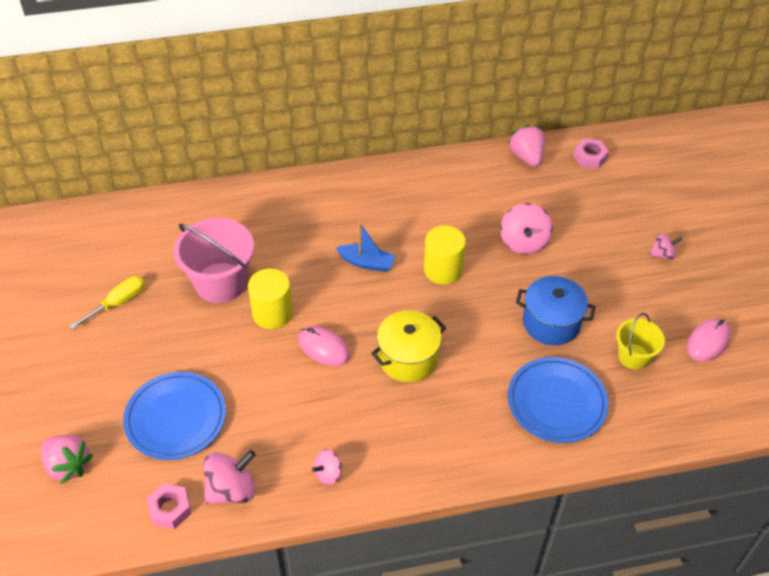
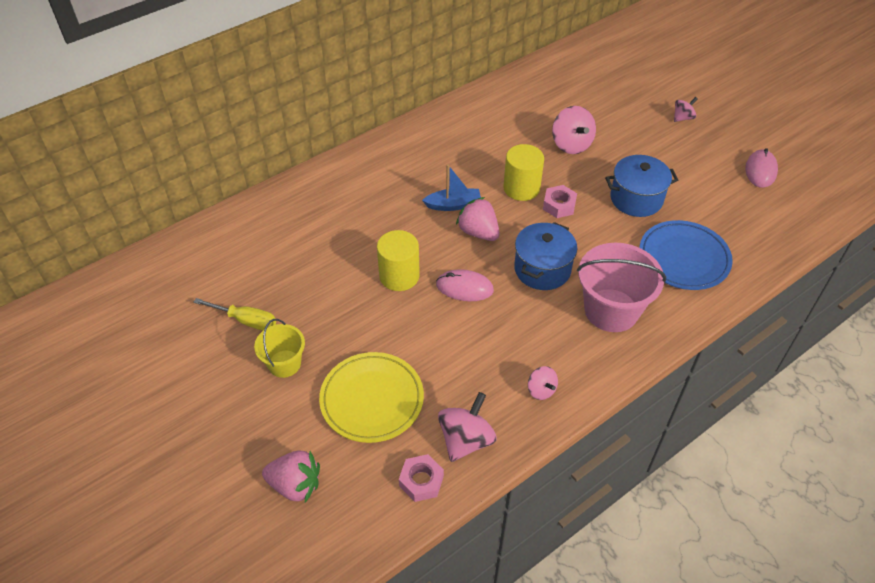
camera: 25 degrees left, 0 degrees up
yellow screwdriver [69,276,145,330] -> yellow screwdriver turned 90 degrees clockwise [194,298,276,331]
blue plate [123,372,226,460] -> yellow plate [319,352,424,443]
pink bucket [174,218,254,303] -> pink bucket moved to [577,243,666,332]
pink spinning top [312,450,342,485] -> pink spinning top turned 60 degrees counterclockwise [528,366,558,400]
yellow pot [371,311,446,382] -> blue pot [514,222,577,290]
pink strawberry [509,125,545,167] -> pink strawberry moved to [456,197,499,241]
pink nut [573,139,609,169] -> pink nut moved to [543,185,577,218]
yellow bucket [616,313,665,370] -> yellow bucket moved to [254,319,305,378]

